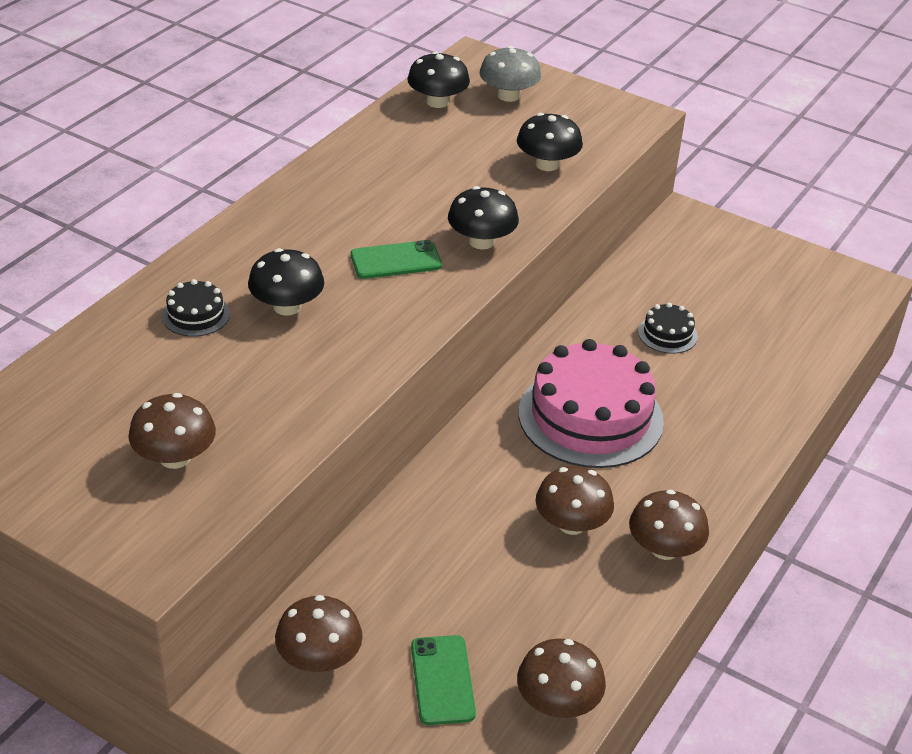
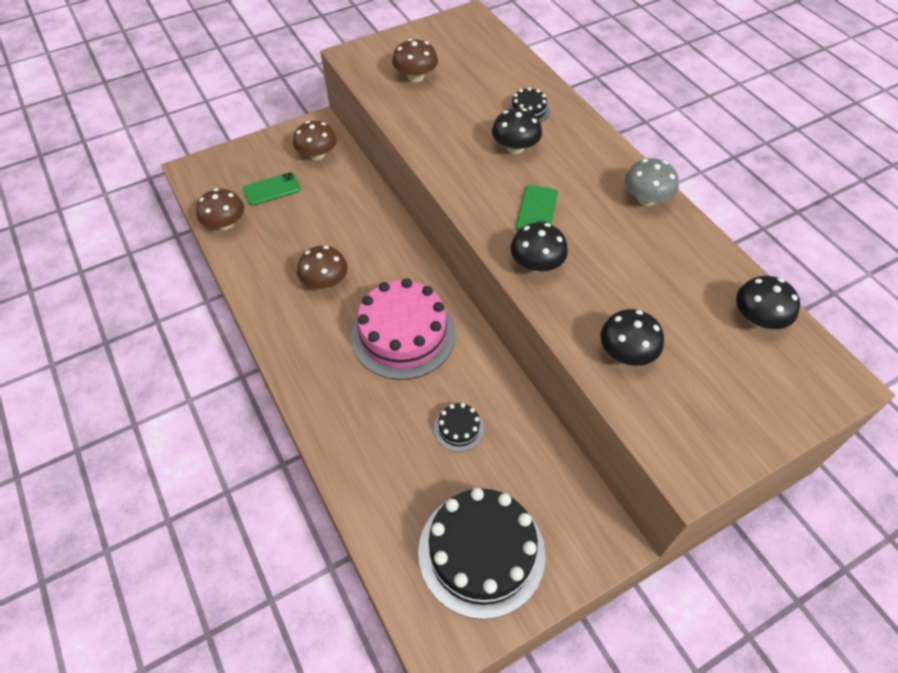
camera: 120 degrees right, 15 degrees up
green phone [411,635,476,725] -> green phone turned 45 degrees counterclockwise [243,172,301,206]
grey mushroom [479,46,541,102] -> grey mushroom moved to [625,158,679,206]
brown mushroom [629,489,709,560] -> none
none -> black cake [418,488,545,619]

